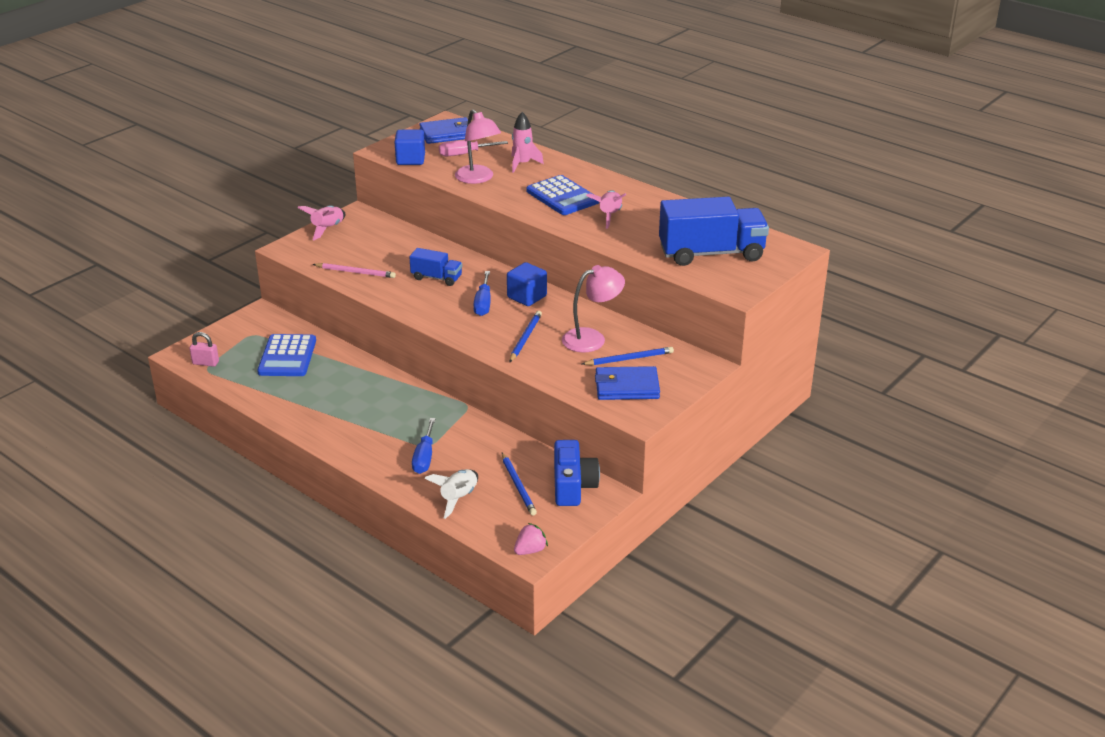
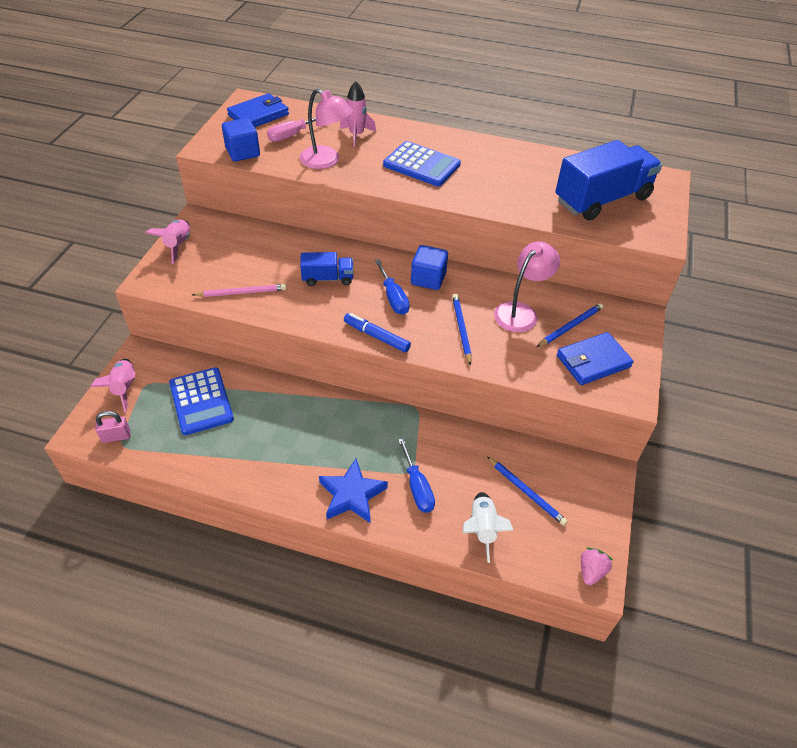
camera: 25 degrees left, 15 degrees up
blue camera [554,440,600,506] -> none
pink rocket [586,190,626,229] -> pink rocket moved to [91,359,135,412]
none -> blue star [319,459,388,523]
none -> blue marker [344,313,411,353]

